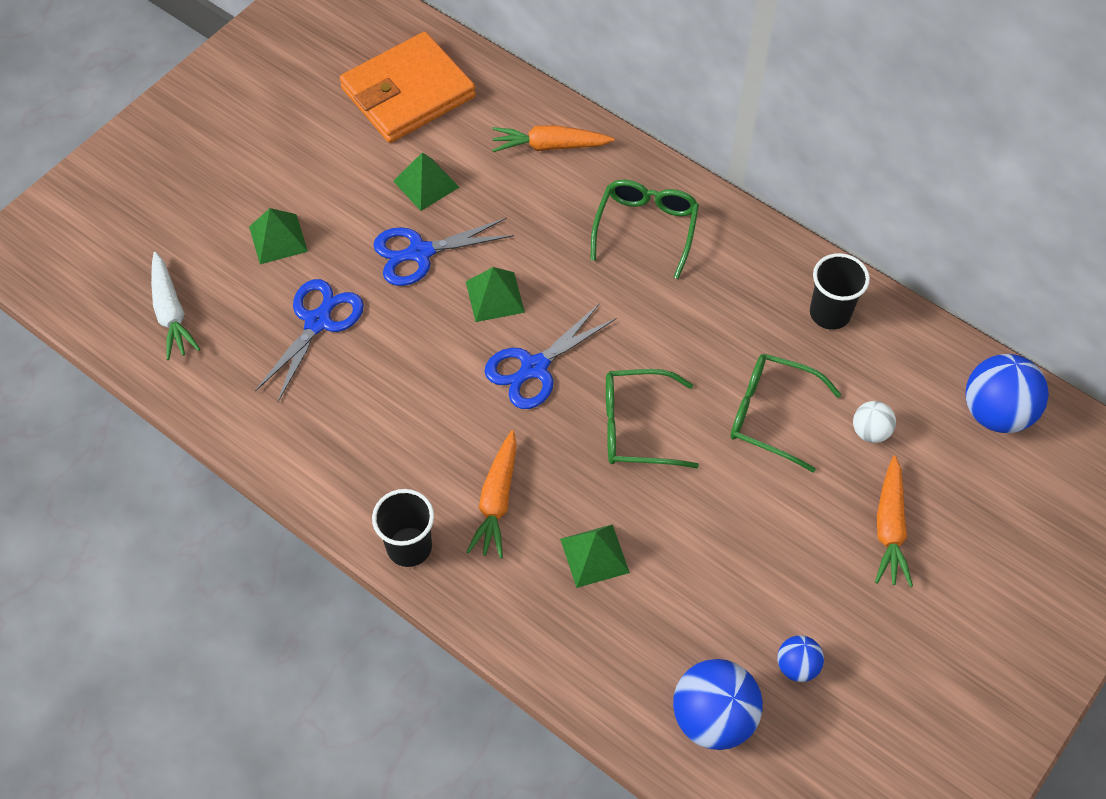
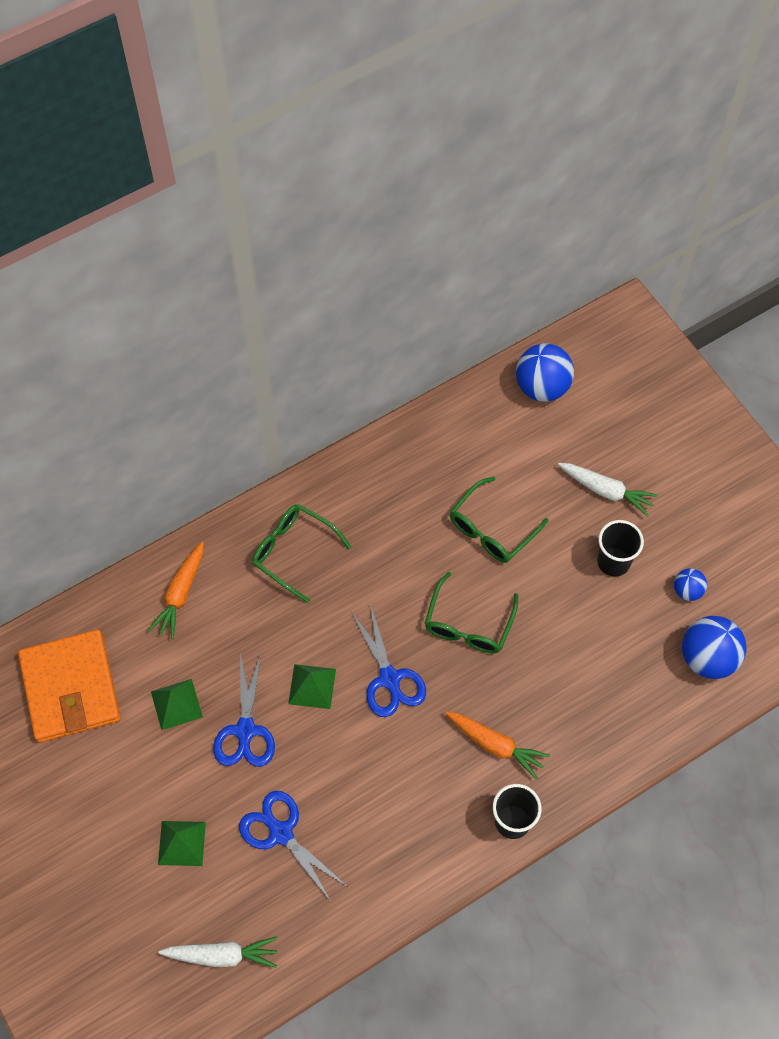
camera: 70 degrees left, 5 degrees up
green pyramid [560,524,630,588] -> none
black cup [810,253,870,330] -> black cup moved to [597,520,644,577]
white ball [853,401,896,443] -> none
orange carrot [875,456,913,587] -> white carrot [558,463,658,516]

